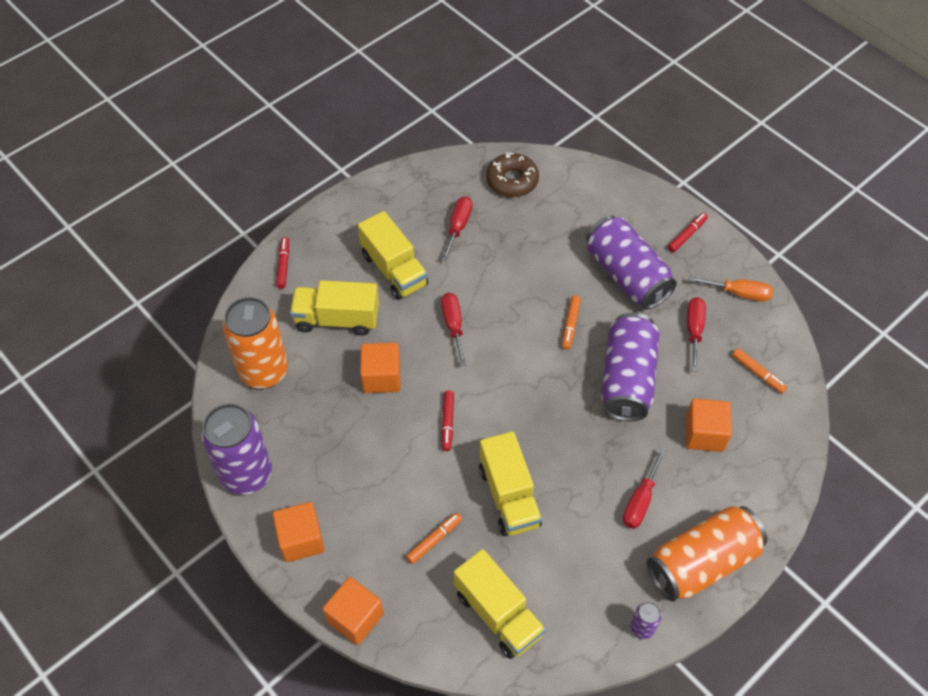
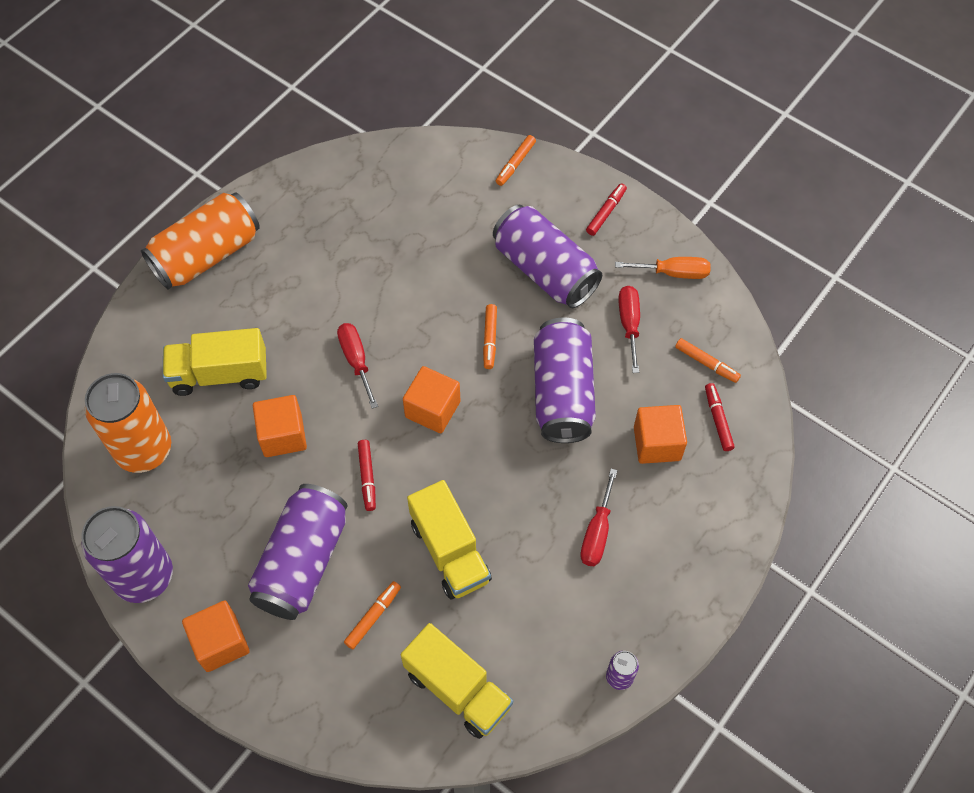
camera: 10 degrees left, 5 degrees up
red marker [276,237,289,289] -> red marker moved to [705,383,735,451]
orange cube [323,577,384,645] -> orange cube moved to [403,366,460,433]
yellow truck [358,211,428,300] -> none
red screwdriver [442,196,472,261] -> none
brown donut [486,153,539,197] -> none
orange can [647,506,767,602] -> orange can moved to [141,192,260,289]
none -> purple can [248,484,348,620]
none -> orange marker [496,135,536,186]

